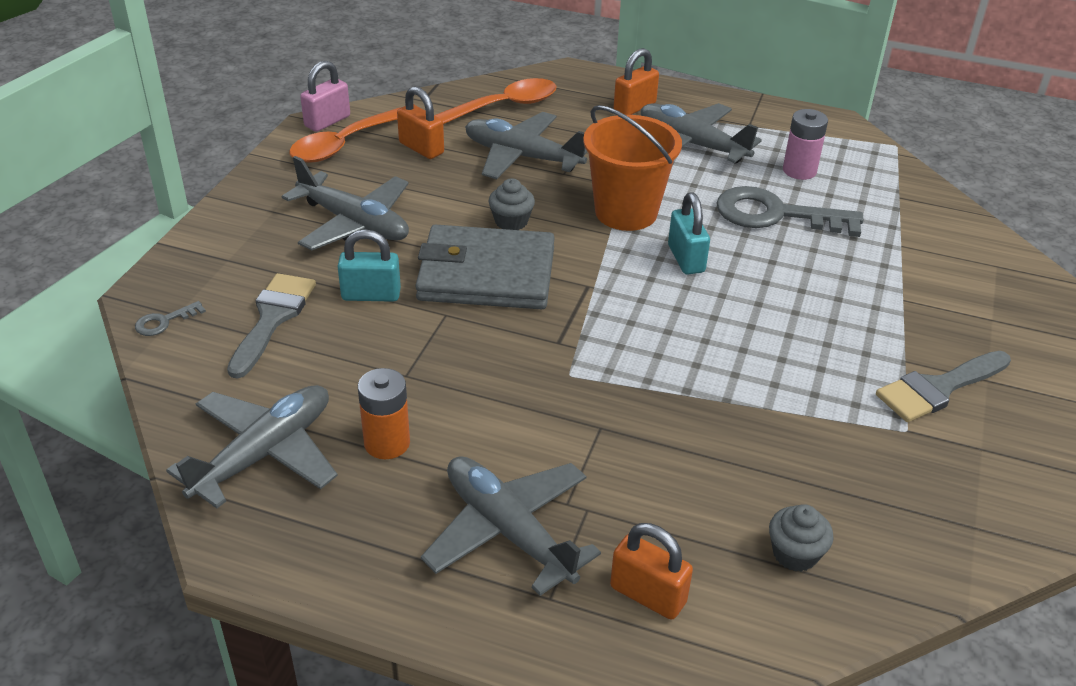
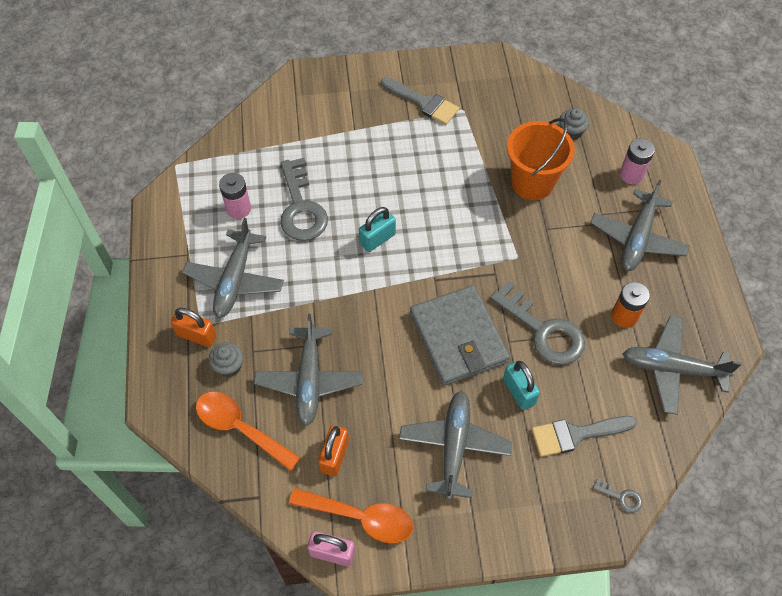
camera: 115 degrees left, 20 degrees up
grey cupcake [488,178,535,230] -> grey cupcake moved to [209,342,244,377]
orange bucket [583,105,682,231] -> orange bucket moved to [507,118,575,200]
orange padlock [610,523,693,620] -> pink battery [620,138,655,184]
none -> grey key [490,281,585,365]

